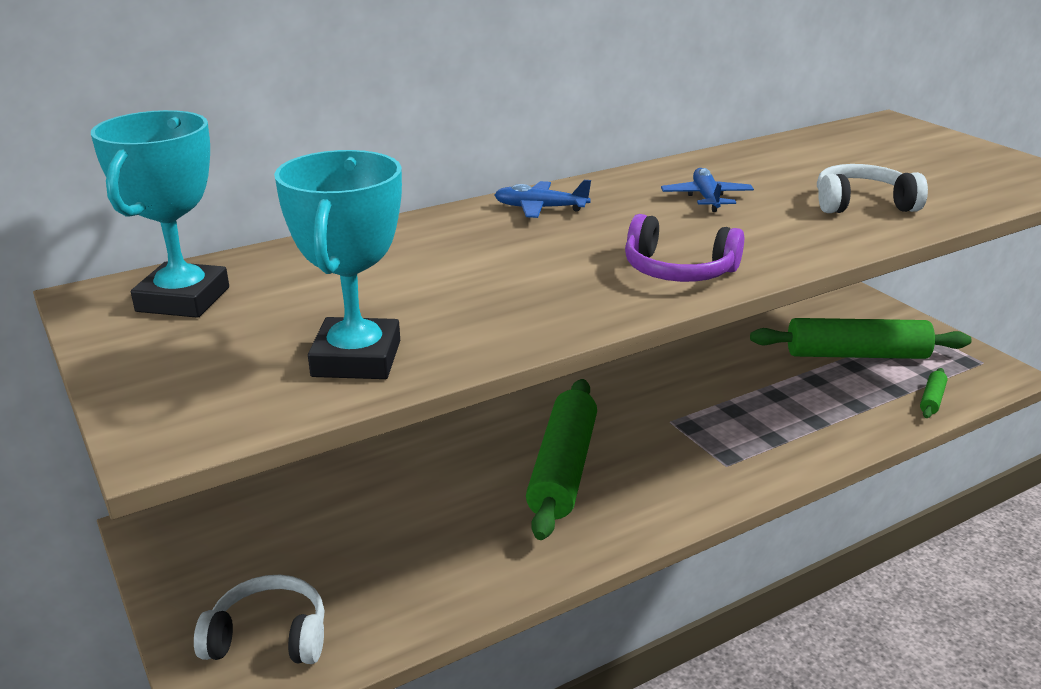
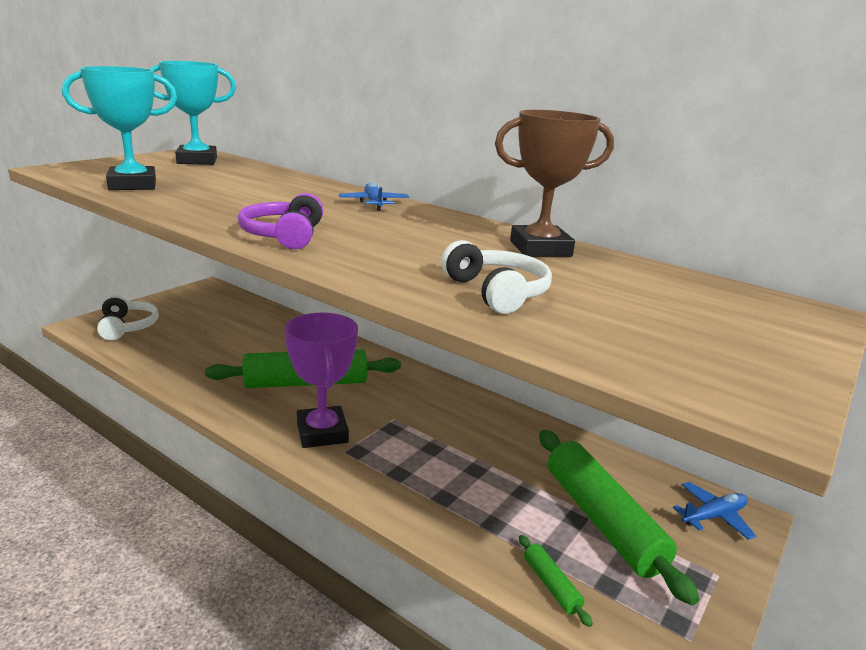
camera: 65 degrees right, 5 degrees down
blue plane [661,168,754,212] -> blue plane moved to [673,482,756,540]
green rolling pin [920,368,947,418] -> green rolling pin turned 60 degrees clockwise [519,535,593,627]
none -> purple trophy [285,313,358,448]
none -> brown trophy [495,110,614,257]

